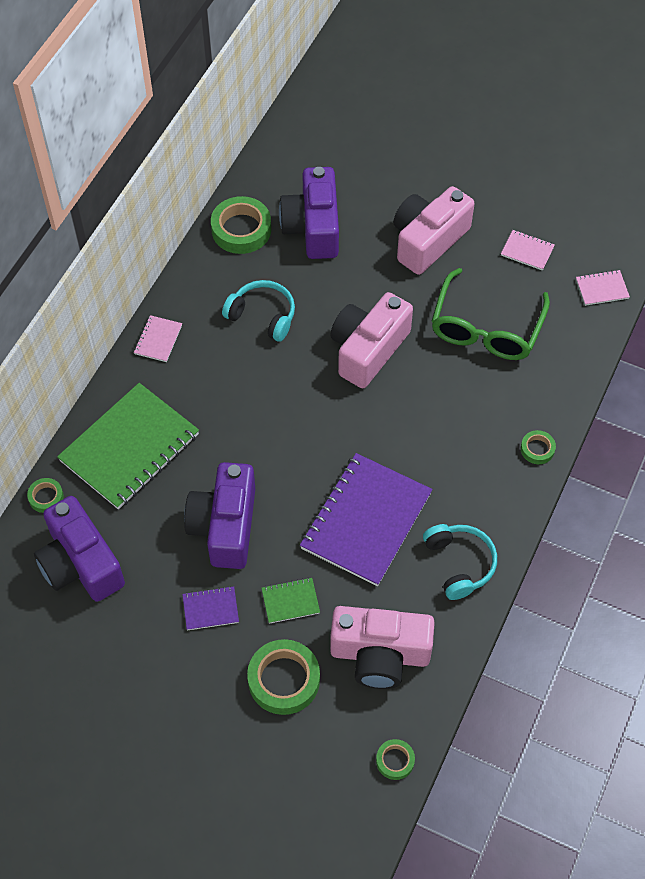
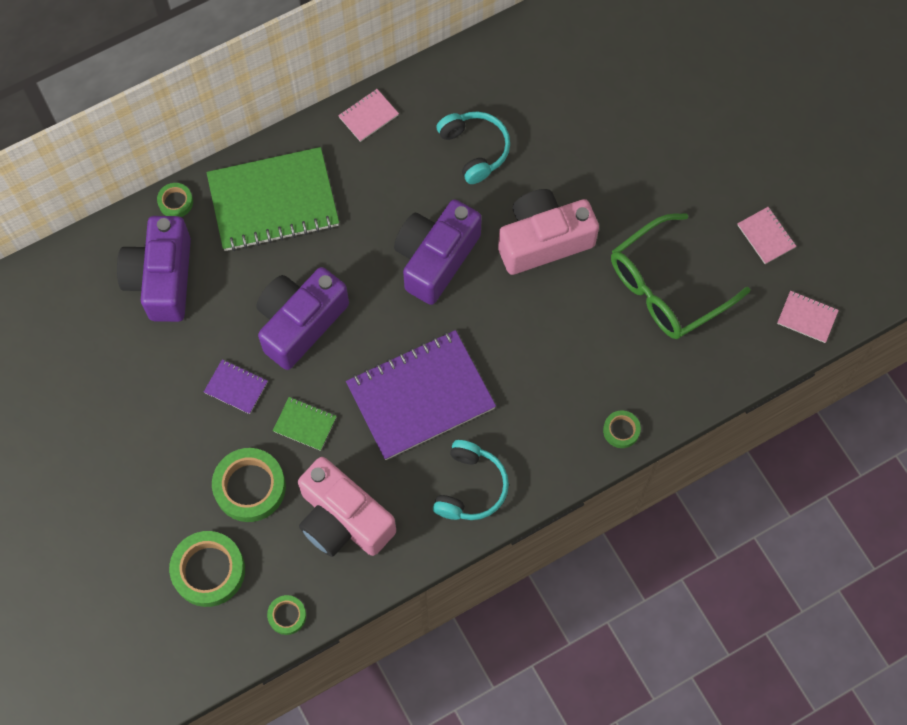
camera: 35 degrees right, 10 degrees up
green tape [211,196,271,254] -> green tape moved to [169,531,245,607]
purple camera [279,167,339,259] -> purple camera moved to [394,199,482,305]
pink camera [393,186,475,275] -> none

